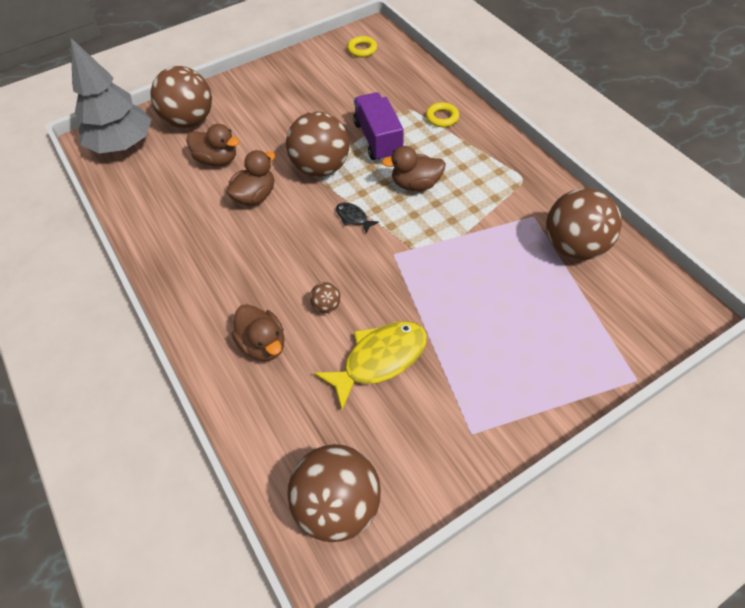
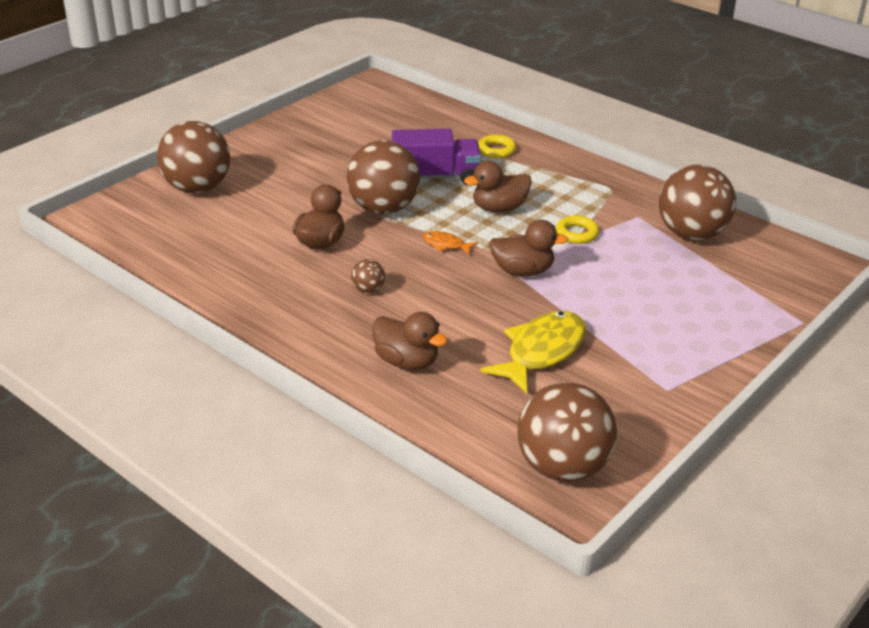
camera: 20 degrees left, 20 degrees down
grey tree [71,38,152,154] -> none
brown duck [186,124,239,166] -> brown duck moved to [489,220,569,276]
brown ball [310,282,341,313] -> brown ball moved to [351,259,385,293]
black fish [336,202,379,234] -> orange fish [423,231,478,254]
yellow ring [347,36,377,57] -> yellow ring moved to [556,216,599,244]
purple truck [353,92,404,162] -> purple truck turned 120 degrees clockwise [392,129,481,185]

